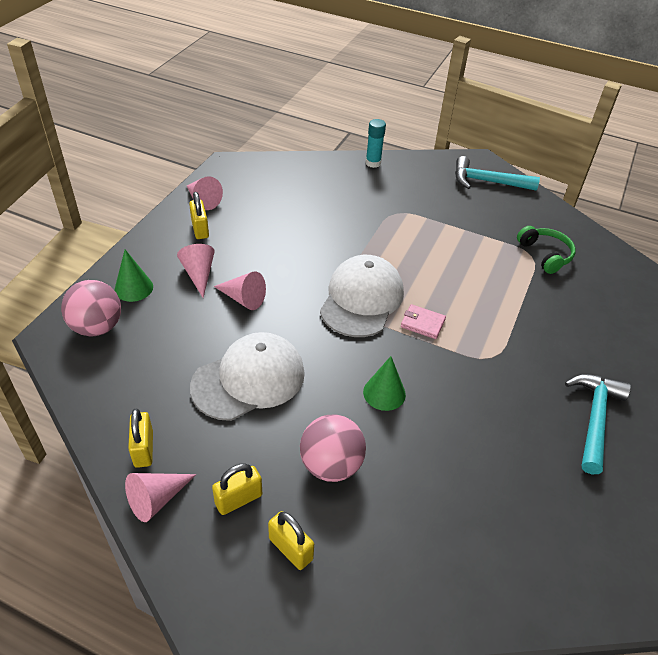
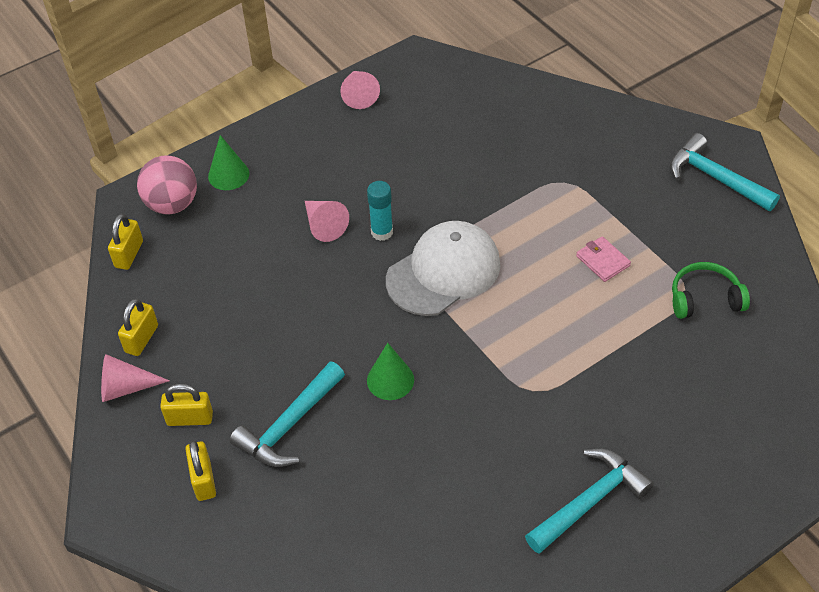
camera: 35 degrees right, 5 degrees up
pink cone [177,244,214,298] -> none
yellow padlock [189,192,209,239] -> yellow padlock moved to [108,213,143,270]
white cap [190,332,305,421] -> none
pink ball [300,415,366,482] -> turquoise hammer [230,362,345,467]
turquoise glue stick [365,119,386,168] -> turquoise glue stick moved to [367,181,393,241]
pink wallet [401,304,446,339] -> pink wallet moved to [576,236,631,282]
green headphones [517,226,576,274] -> green headphones turned 105 degrees counterclockwise [672,262,750,319]

